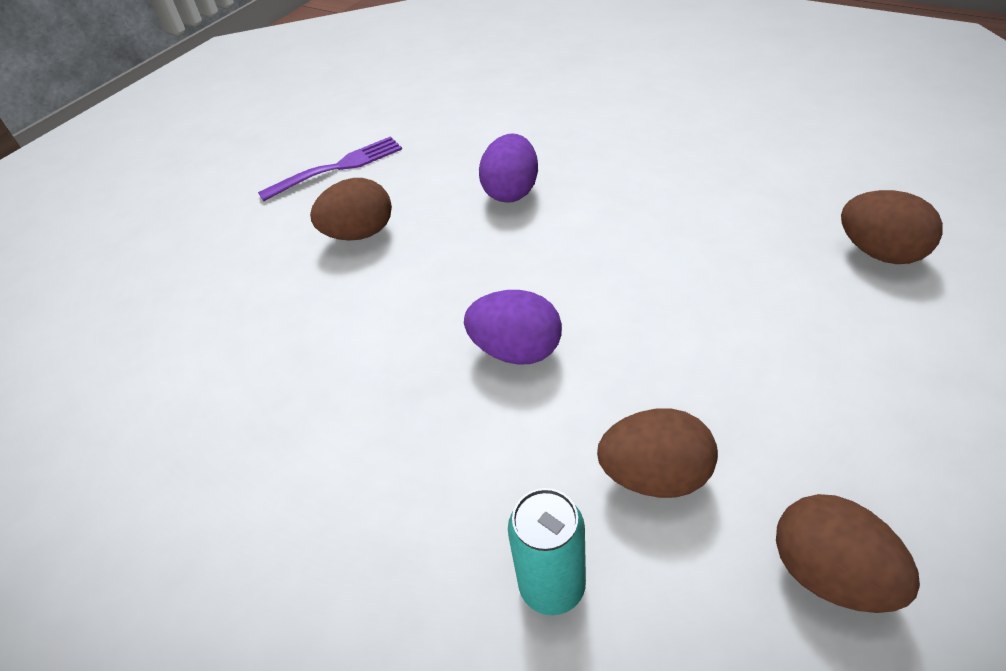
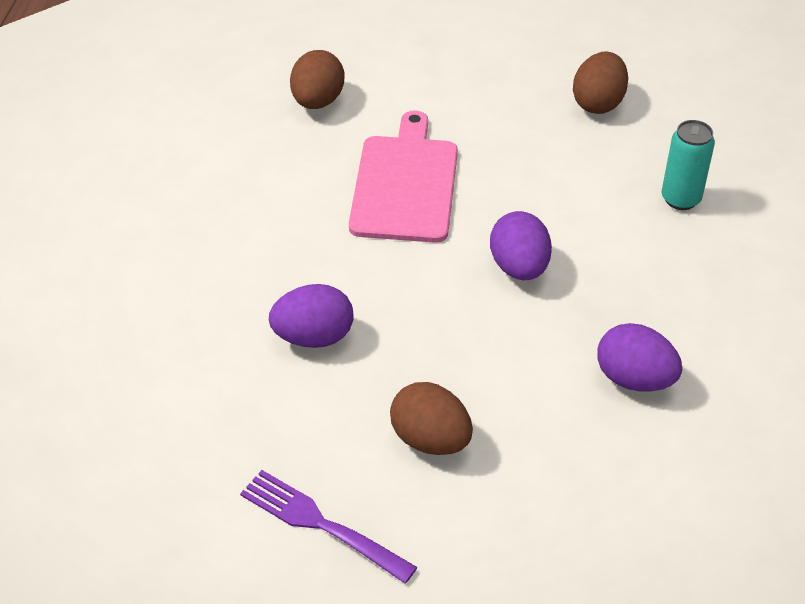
camera: 120 degrees left, 0 degrees up
brown egg [597,408,718,498] -> none
none -> pink cutting board [349,111,458,243]
none -> purple egg [597,323,682,392]

